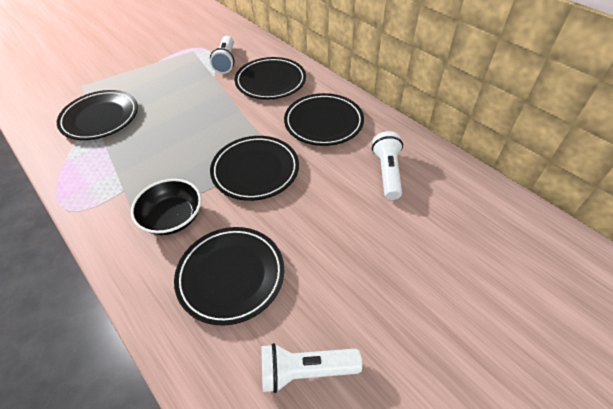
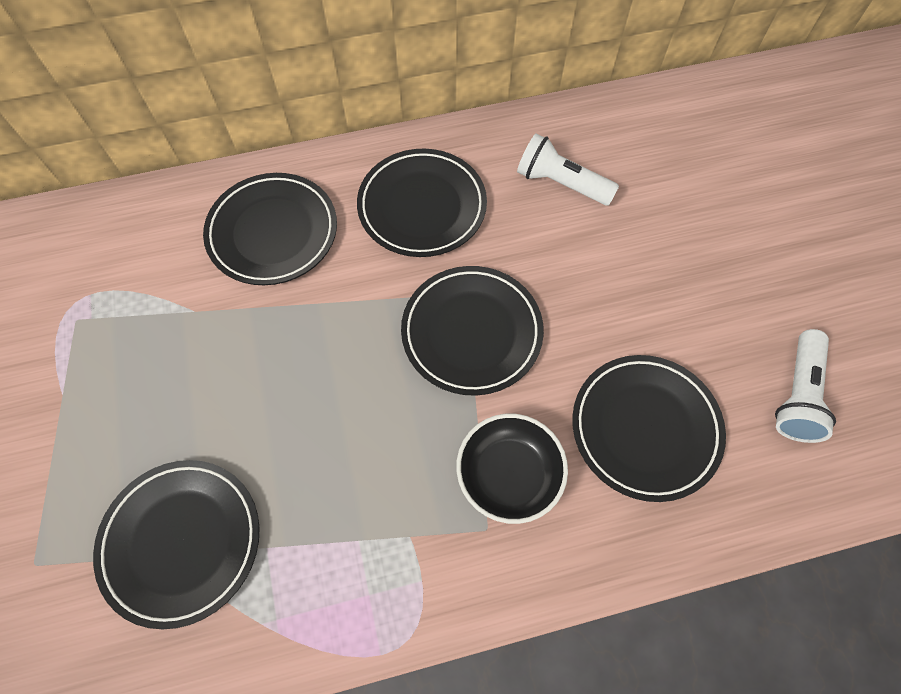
camera: 65 degrees left, 15 degrees up
white flashlight [210,36,234,74] -> none

